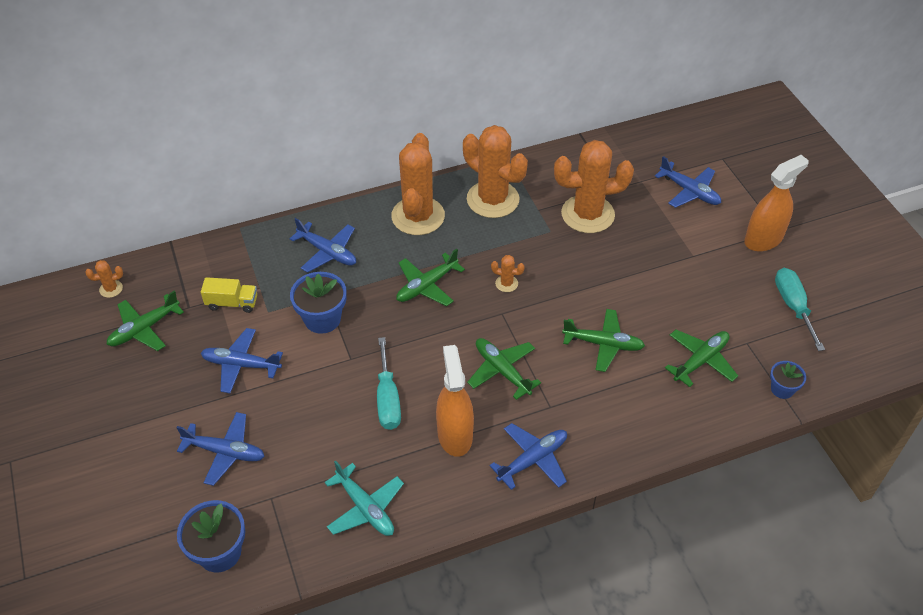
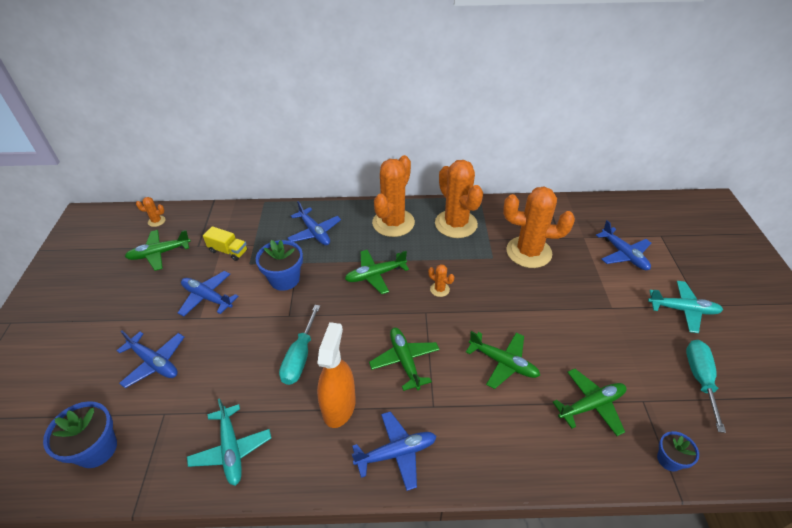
camera: 20 degrees right, 5 degrees down
orange spray bottle [744,155,809,252] -> turquoise plane [648,281,723,333]

